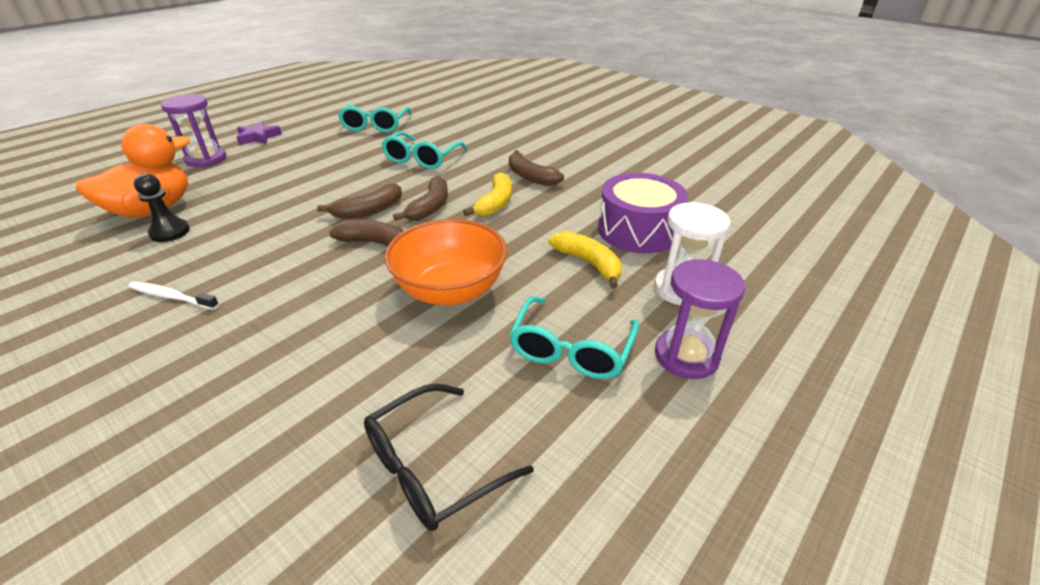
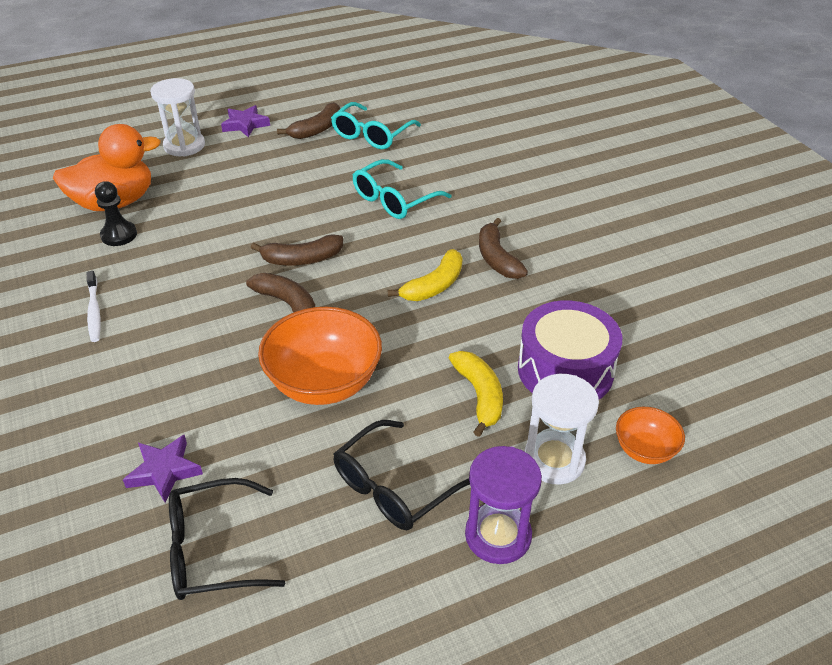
camera: 25 degrees right, 5 degrees up
white toothbrush [128,282,219,310] -> white toothbrush turned 150 degrees counterclockwise [87,271,101,342]
purple hourglass [161,94,227,167] -> white hourglass [150,78,205,157]
brown banana [393,176,448,221] -> brown banana moved to [277,102,340,139]
turquoise glasses [509,296,639,379] -> black glasses [334,420,470,530]
none -> purple star [123,435,203,503]
none -> orange bowl [616,407,685,464]

